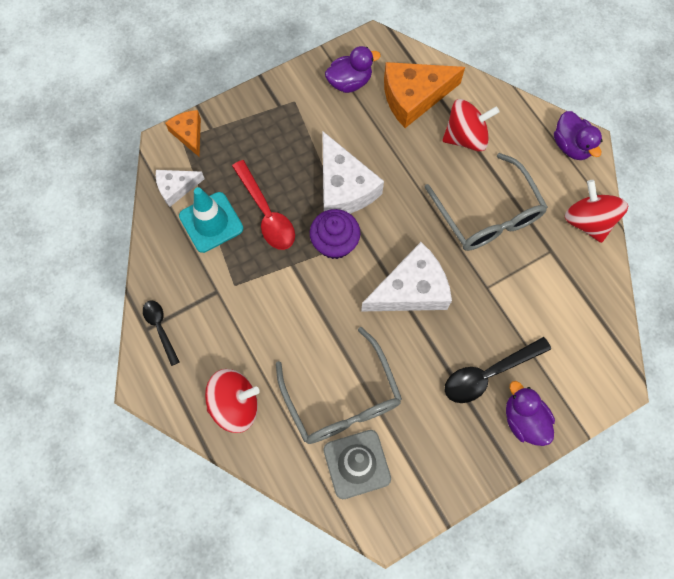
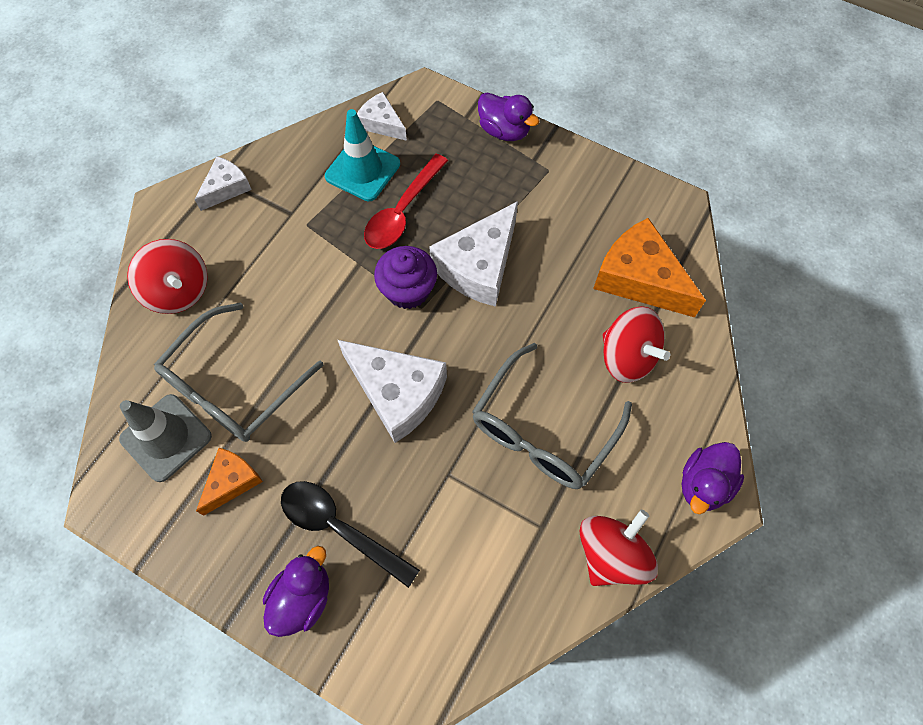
camera: 60 degrees right, 5 degrees down
black spoon [143,300,180,366] -> white cheese [194,157,252,211]
orange cheese [165,110,201,157] -> orange cheese moved to [196,448,263,516]
purple duck [325,46,381,93] -> purple duck moved to [478,93,539,141]

